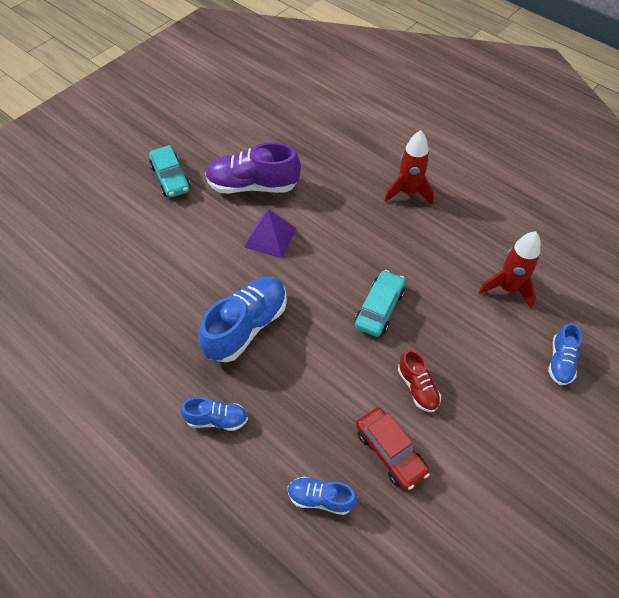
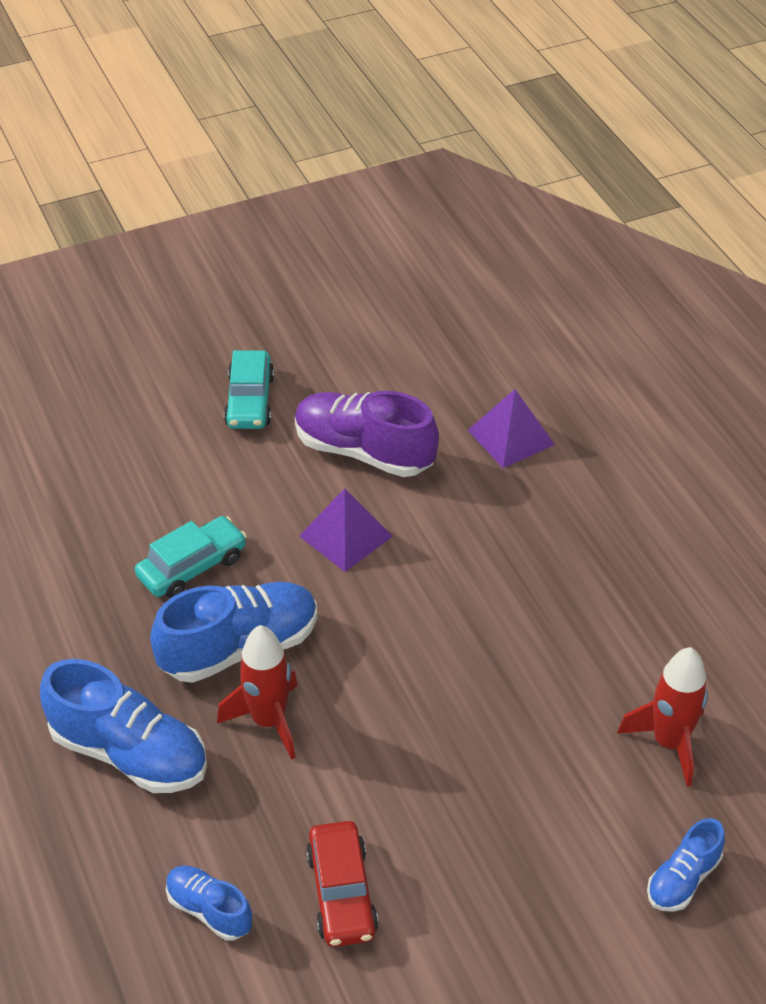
camera: 25 degrees right, 10 degrees down
blue shoe [180,397,248,431] -> blue shoe [40,659,207,793], size x1.85
turquoise car [355,270,405,337] -> turquoise car moved to [135,516,247,598]
red rocket [384,130,434,205] -> red rocket moved to [217,625,298,760]
red shoe [398,349,441,412] -> none
none -> purple pyramid [468,389,555,468]

